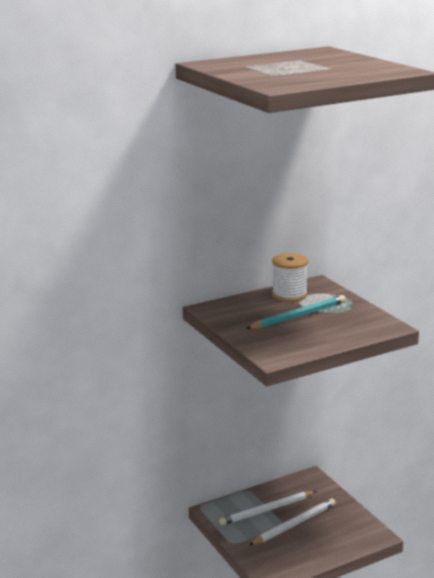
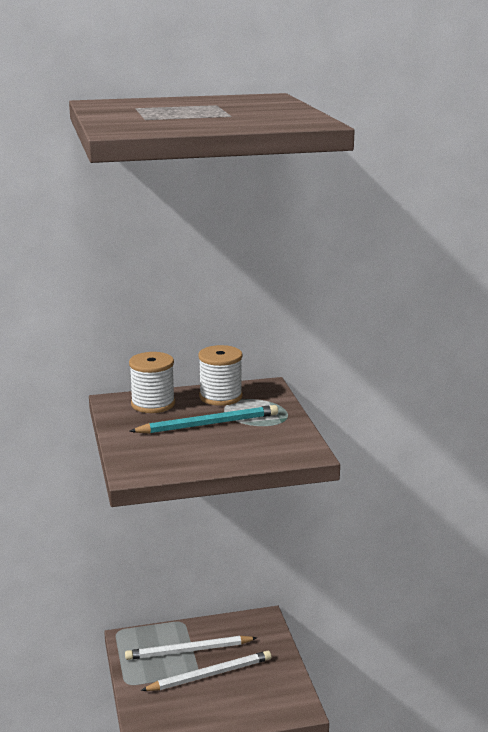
camera: 15 degrees right, 0 degrees up
none -> white spool [129,352,175,413]

